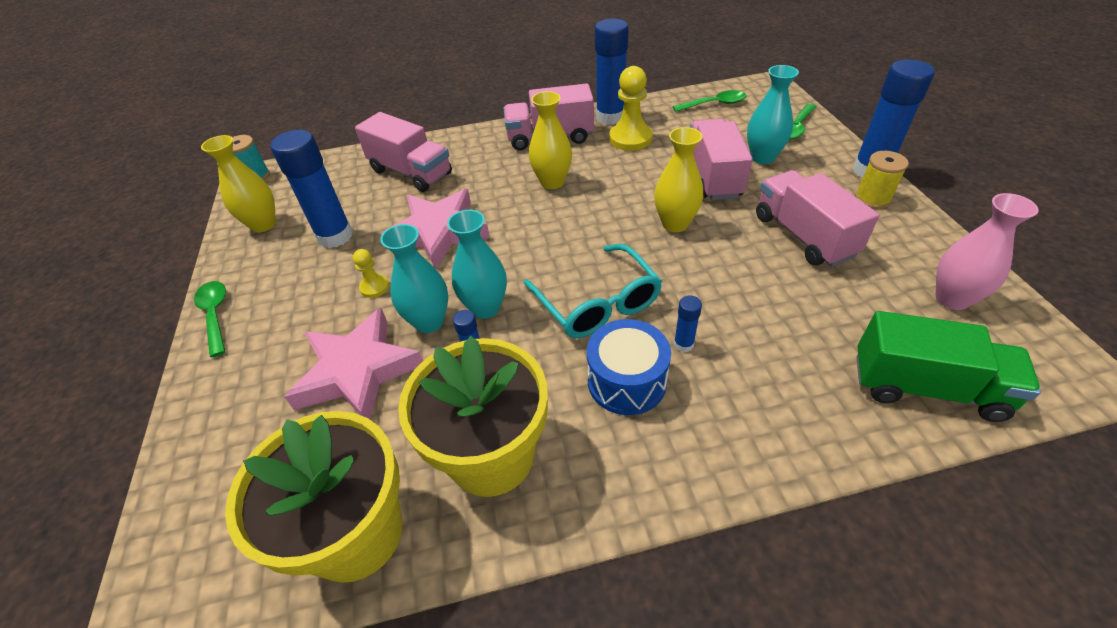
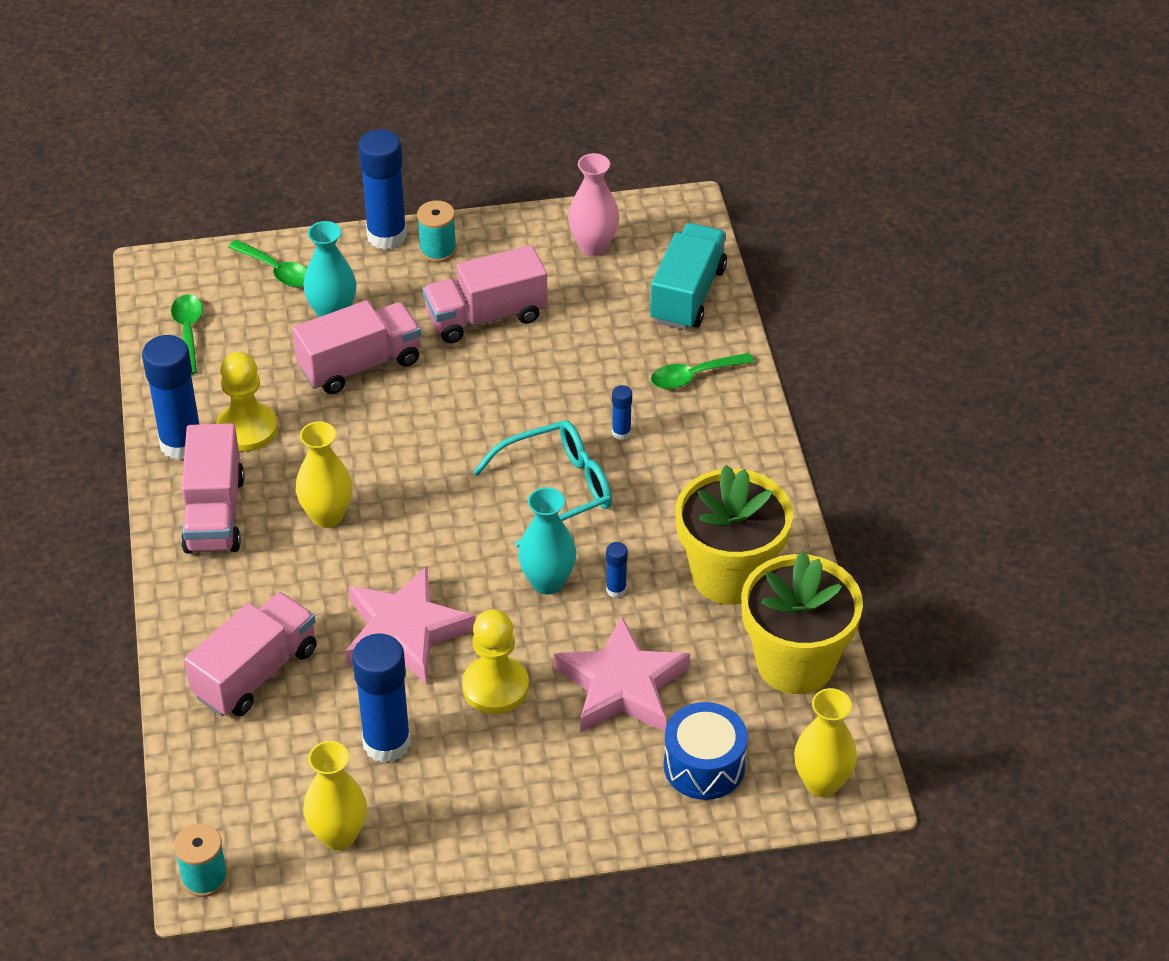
camera: 90 degrees left, 0 degrees up
green spoon [194,281,226,357] -> green spoon moved to [651,353,754,389]
yellow pawn [353,249,389,298] -> yellow pawn [462,609,529,714], size x1.91
turquoise vase [380,224,448,333] -> none
blue drum [587,319,671,415] -> blue drum moved to [664,702,748,800]
yellow vase [654,127,703,232] -> yellow vase moved to [794,688,857,797]
pink truck [690,119,753,200] -> pink truck turned 150 degrees clockwise [292,300,421,394]
yellow spool [855,151,909,209] -> turquoise spool [417,200,457,263]
green truck [856,311,1041,422] -> turquoise truck [650,223,727,330]

